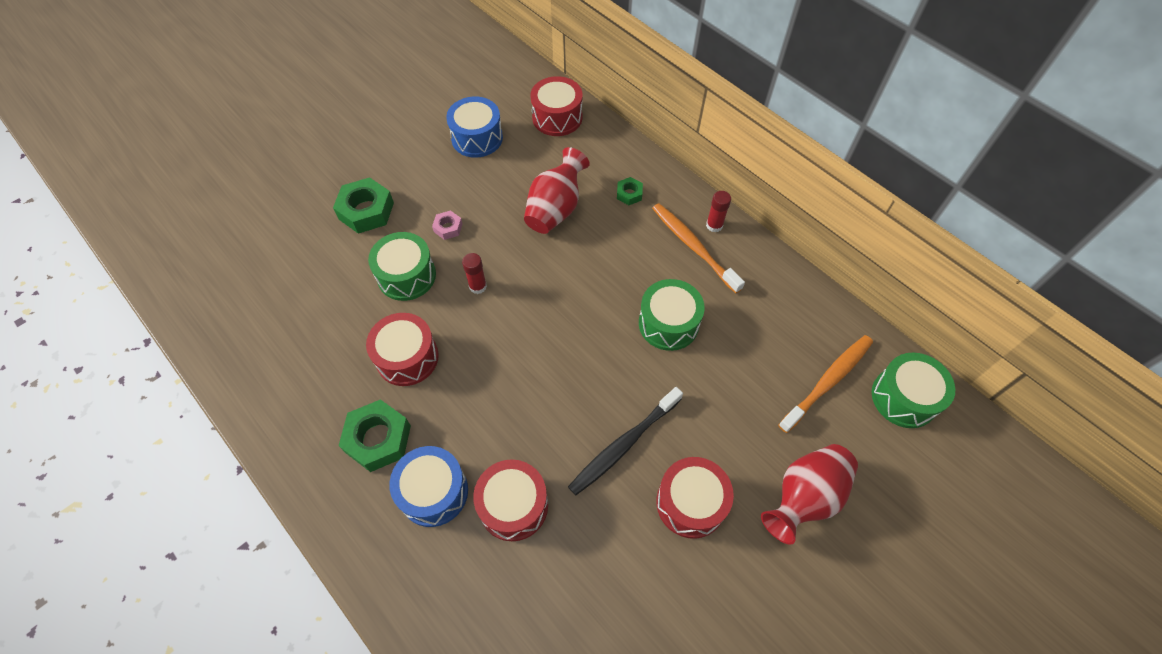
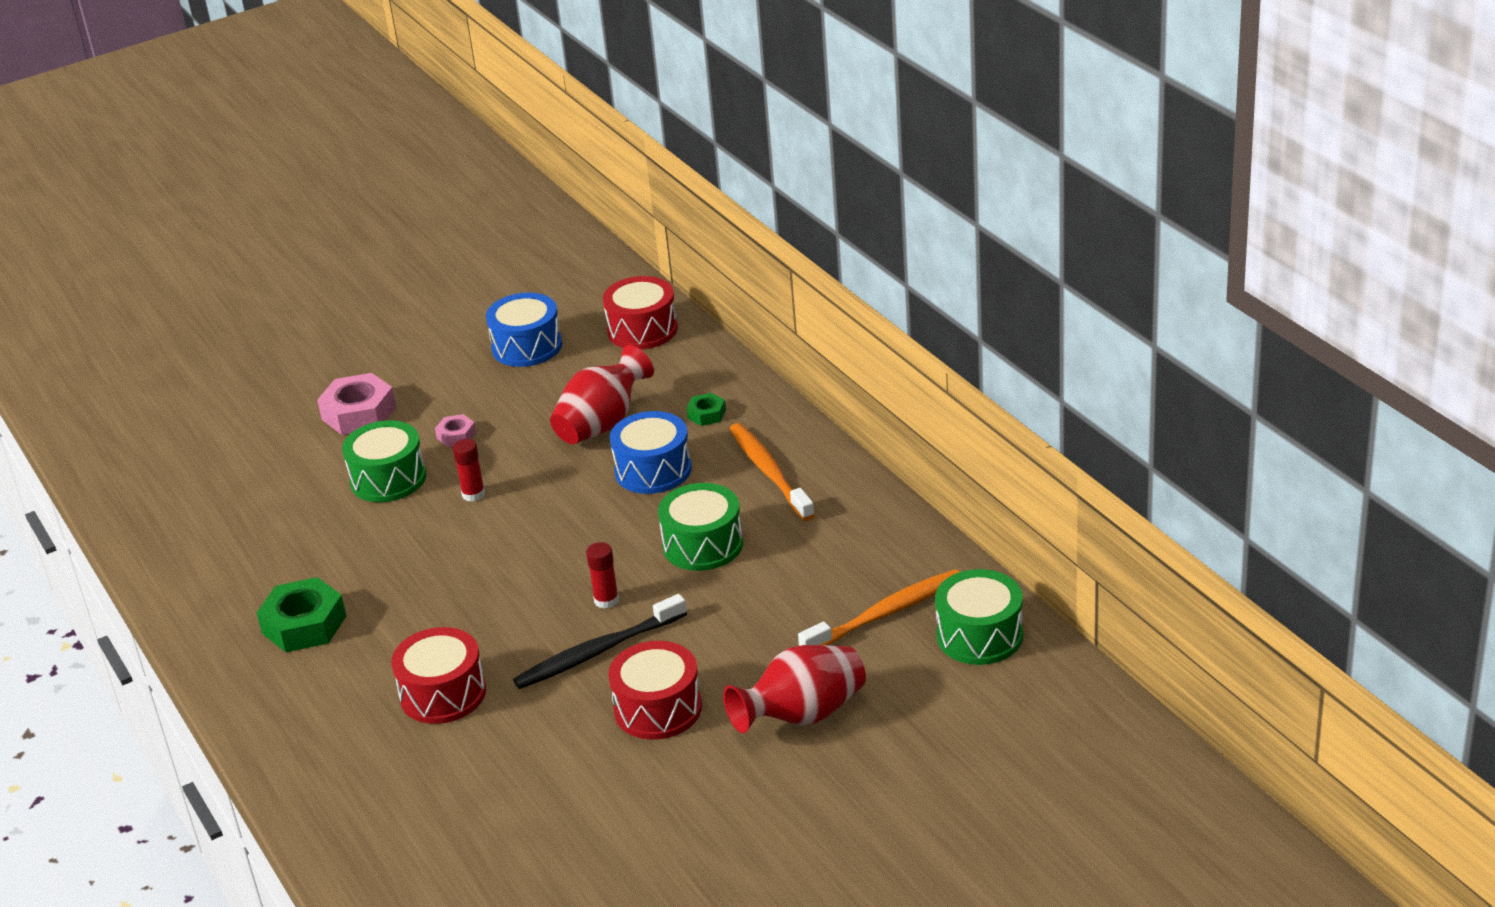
camera: 15 degrees right, 25 degrees down
green nut [333,177,394,234] -> pink nut [317,373,396,435]
red drum [366,313,439,386] -> none
blue drum [389,446,468,527] -> blue drum moved to [610,411,692,494]
red glue stick [706,191,731,232] -> red glue stick moved to [586,542,619,609]

